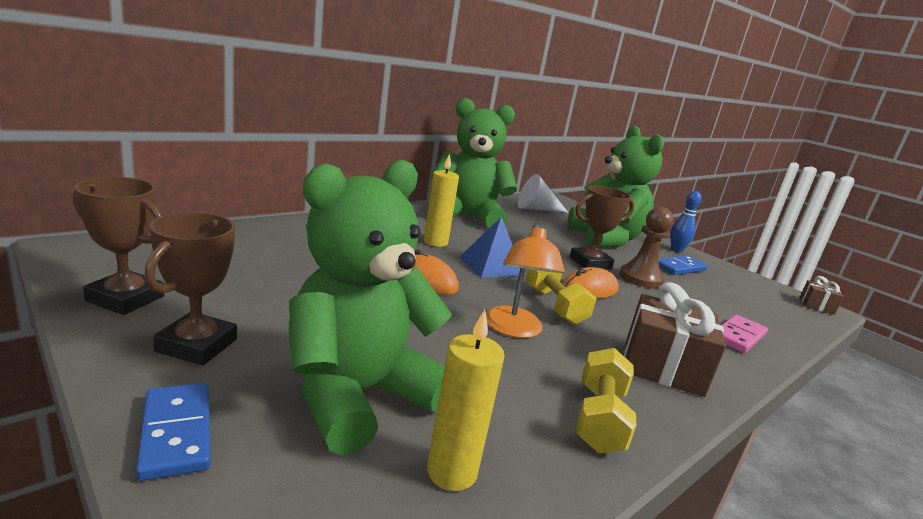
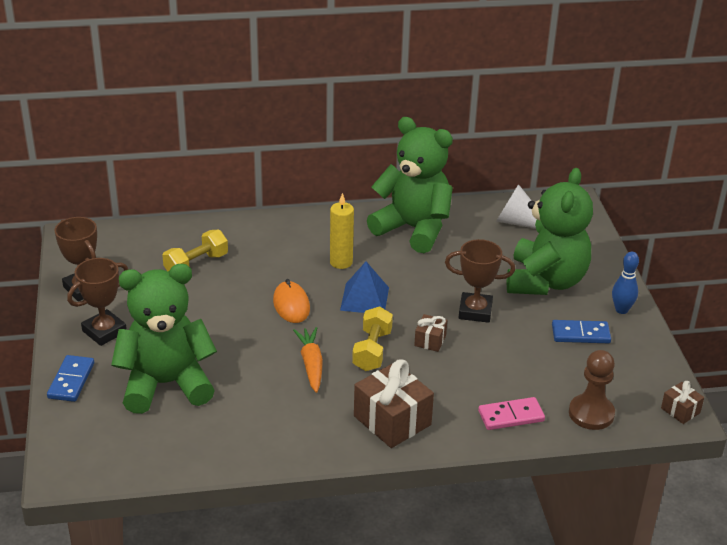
camera: 35 degrees right, 15 degrees up
yellow candle [427,310,504,491] -> none
orange lamp [486,224,565,338] -> orange carrot [293,327,323,393]
orange mouse [562,267,619,298] -> brown gift [414,314,447,352]
yellow dumbbell [576,348,637,453] -> yellow dumbbell moved to [162,230,228,272]
brown pawn [620,207,674,288] -> brown pawn moved to [569,350,615,430]

